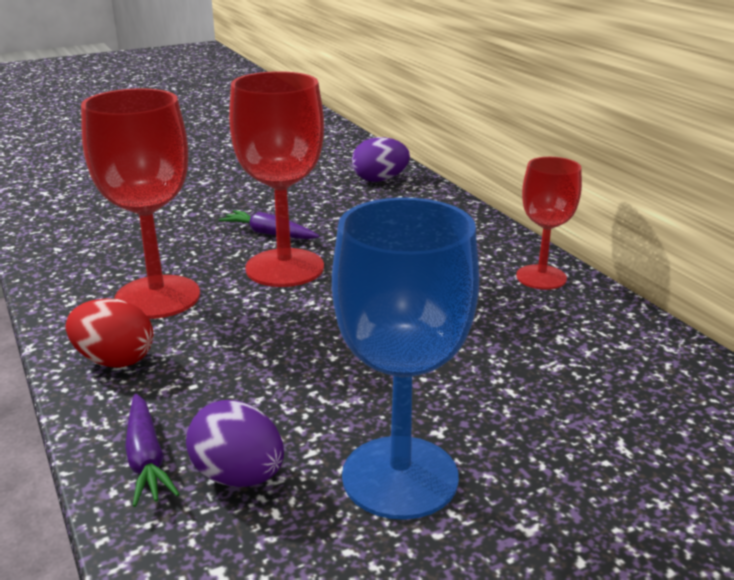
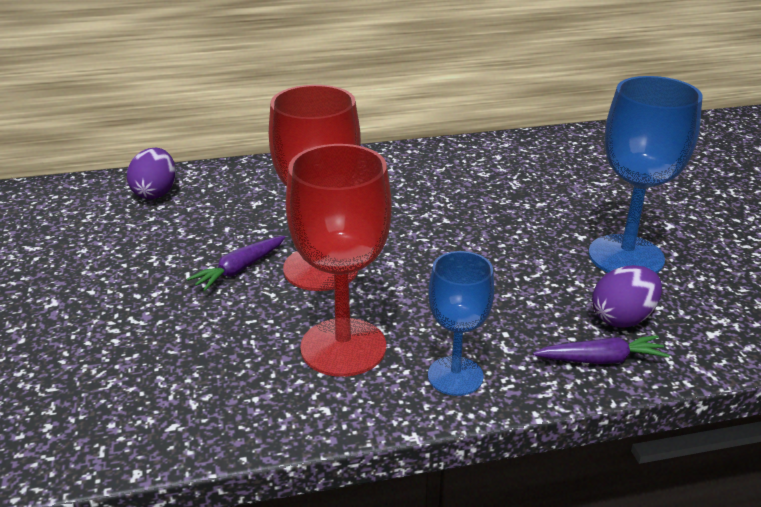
camera: 75 degrees left, 5 degrees up
red egg [66,298,153,368] -> blue goblet [428,251,495,396]
red goblet [516,157,582,290] -> none

